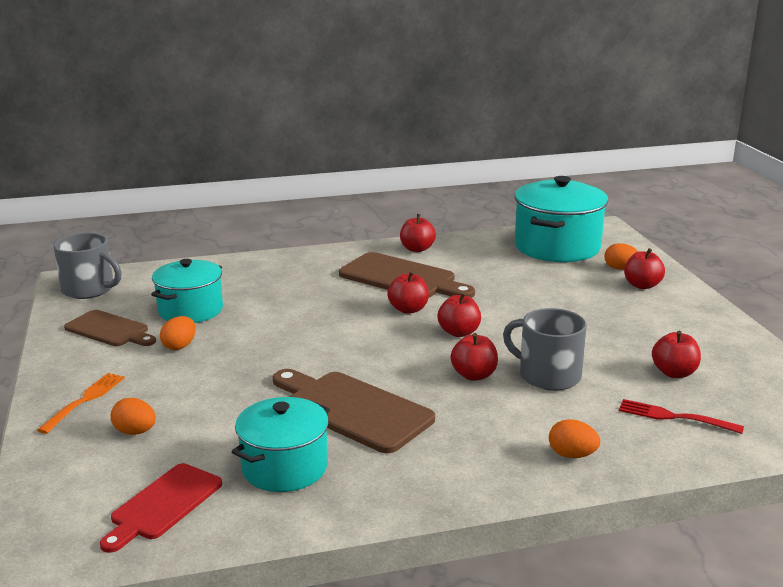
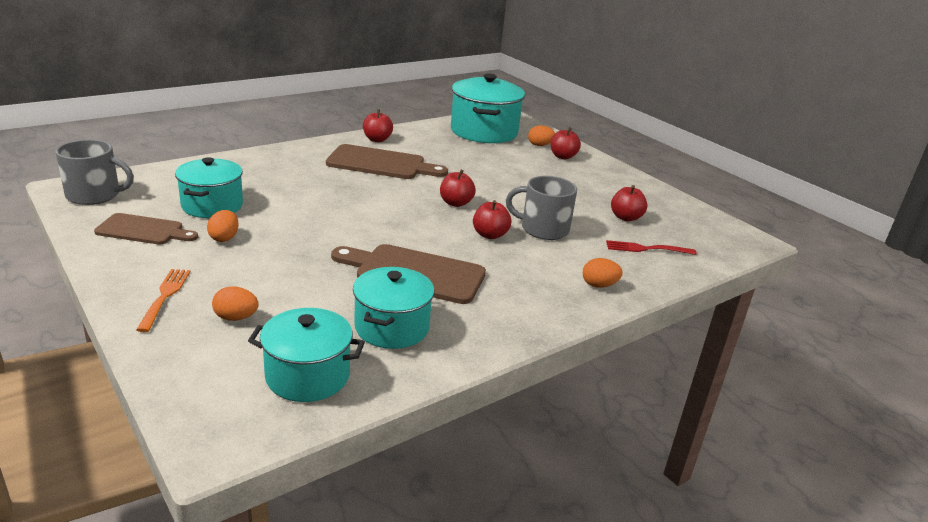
camera: 25 degrees left, 5 degrees up
red cutting board [100,463,222,553] -> turquoise pot [248,308,365,402]
red apple [387,271,429,314] -> none

